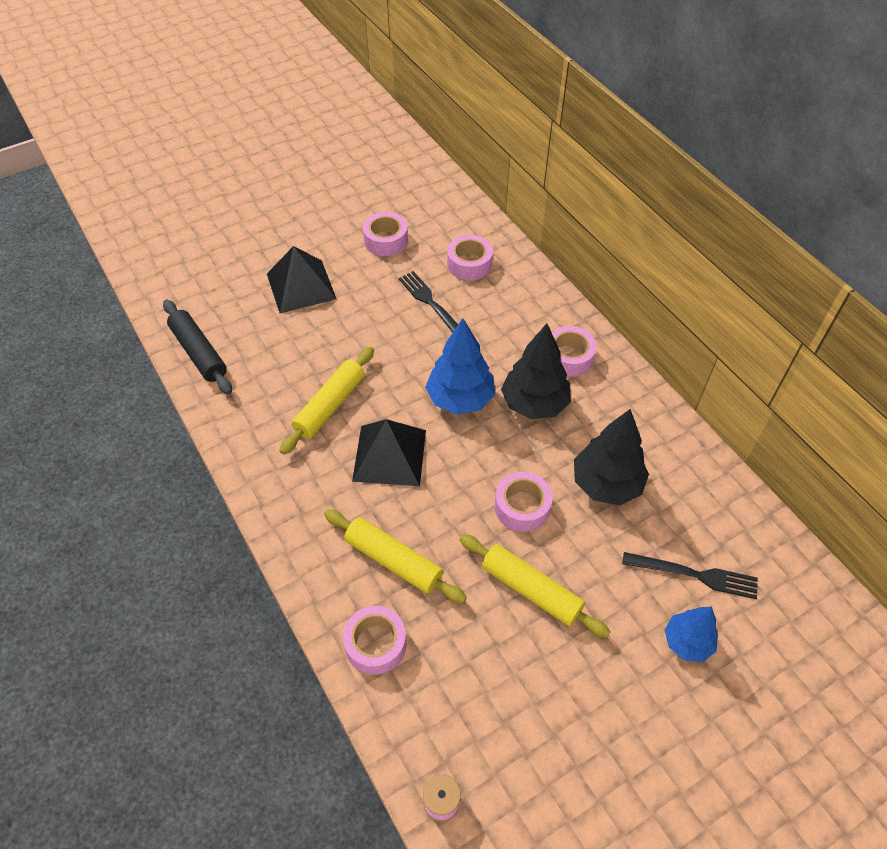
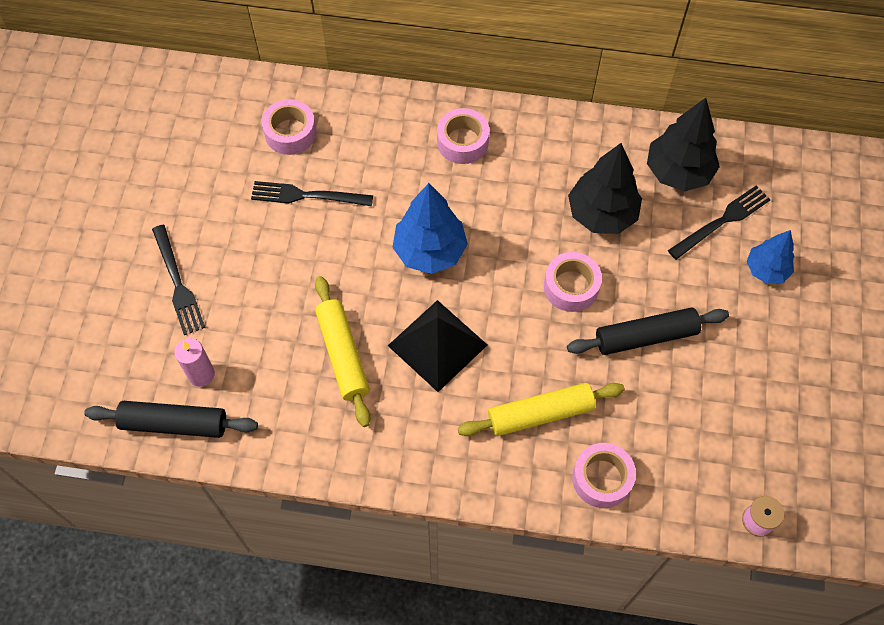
camera: 50 degrees left, 10 degrees up
black pyramid [267,246,336,313] -> black fork [152,225,205,335]
pink tape [363,212,408,256] -> none
yellow rolling pin [460,534,610,638] -> black rolling pin [567,307,729,355]
black tree [501,323,571,419] -> black tree moved to [647,98,720,191]
none -> pink candle [174,338,215,387]

